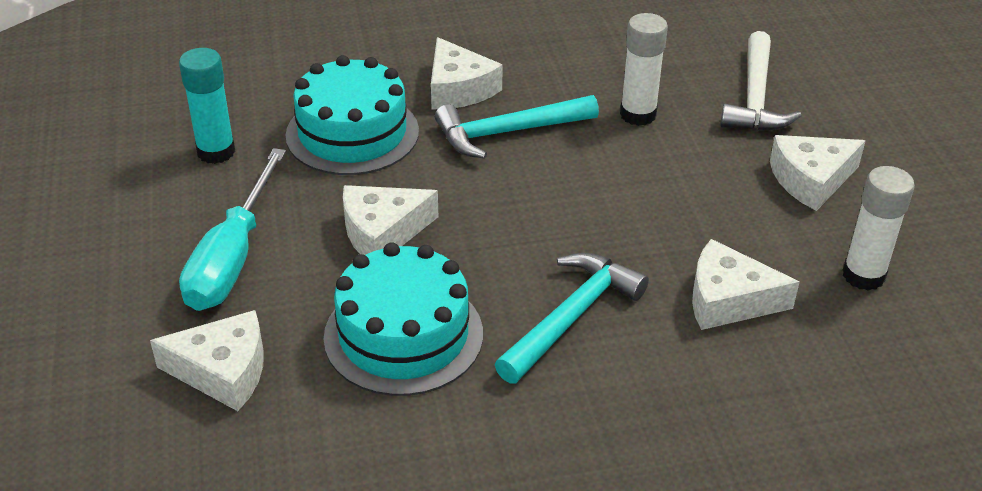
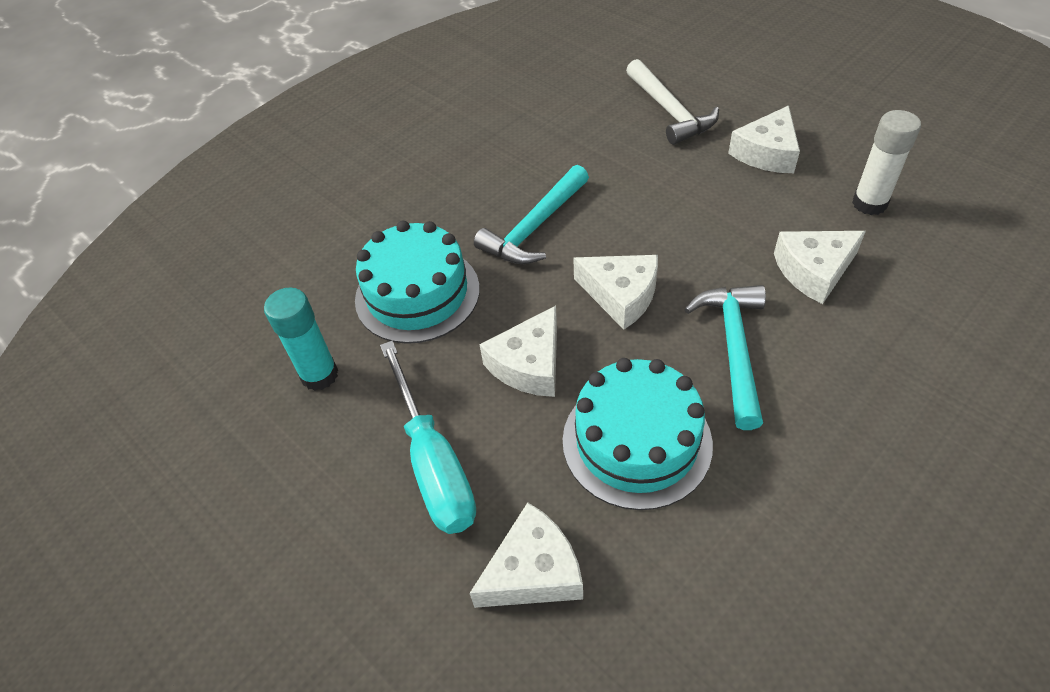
camera: 30 degrees left, 10 degrees up
white cheese [431,37,503,109] -> white cheese moved to [573,255,658,330]
white glue stick [620,13,668,126] -> none

